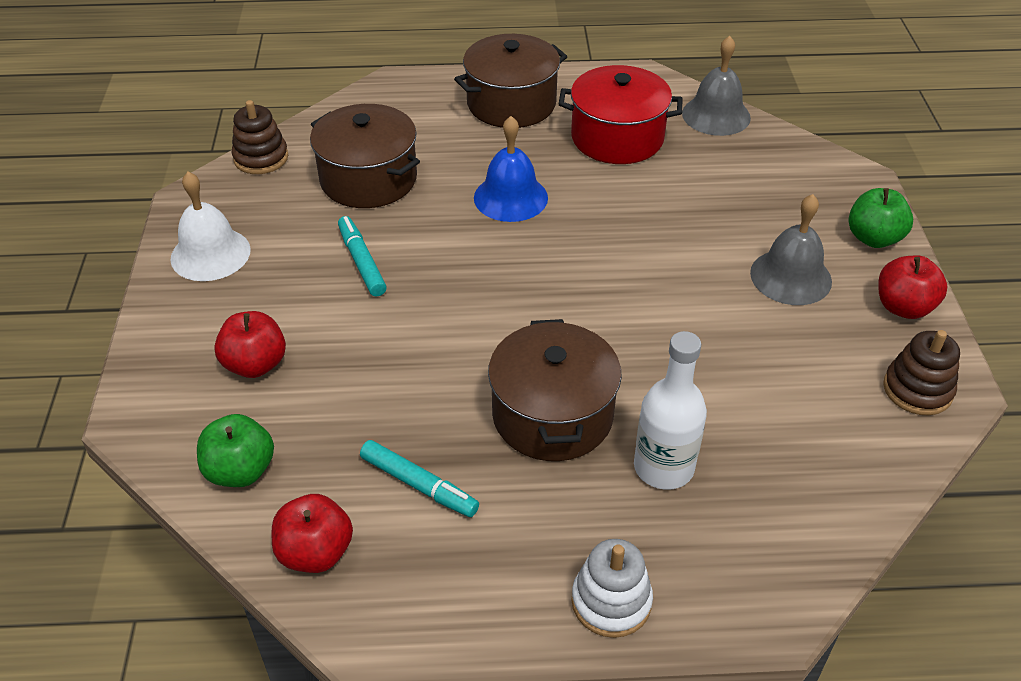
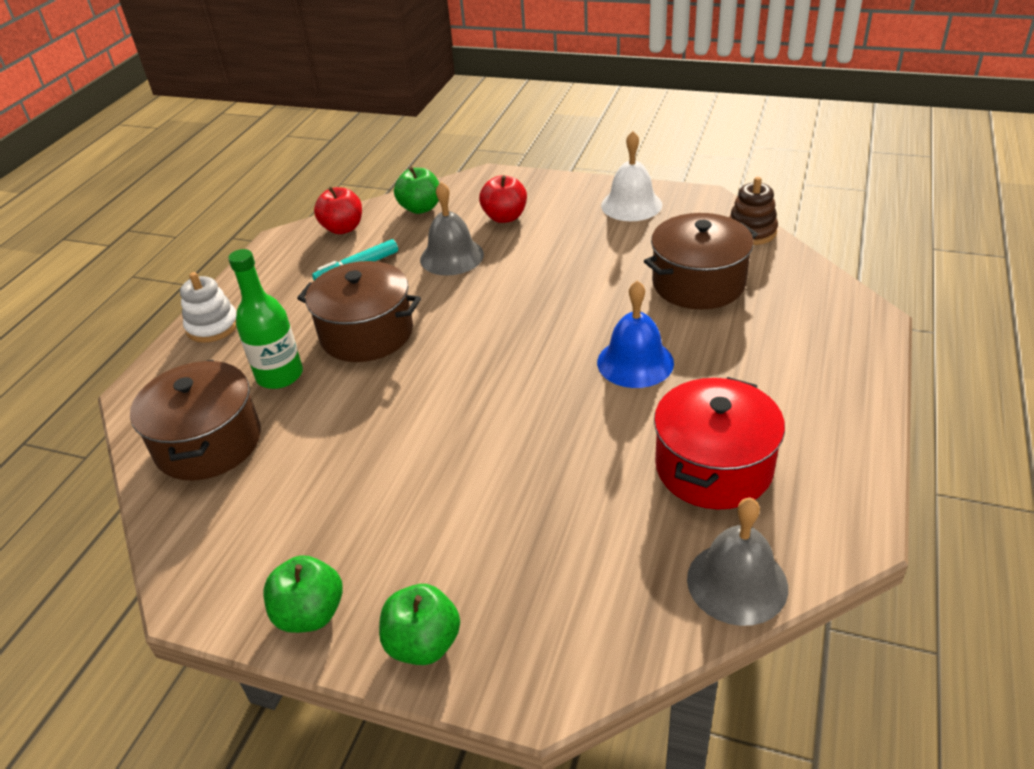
camera: 115 degrees right, 5 degrees down
turquoise marker [338,216,387,297] -> none
brown pot [454,34,567,128] -> brown pot moved to [130,360,261,481]
white bottle [634,331,707,490] -> green bottle [228,249,303,389]
grey bell [750,194,832,305] -> grey bell moved to [420,182,484,275]
red apple [878,255,947,319] -> green apple [263,555,343,633]
brown stacking toy [883,330,960,415] -> none

